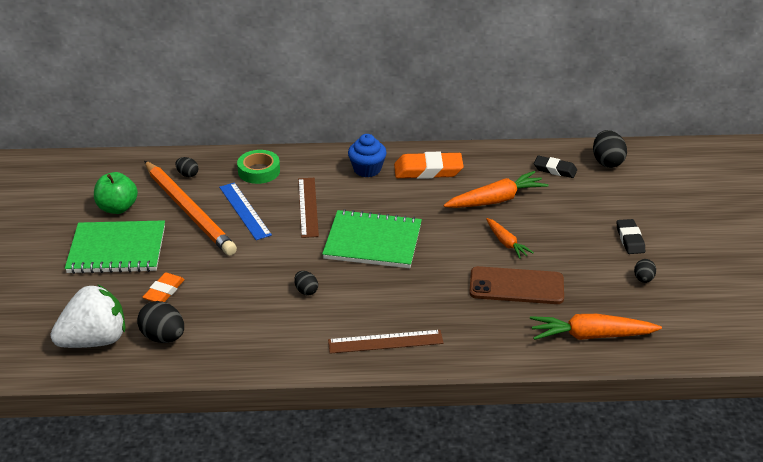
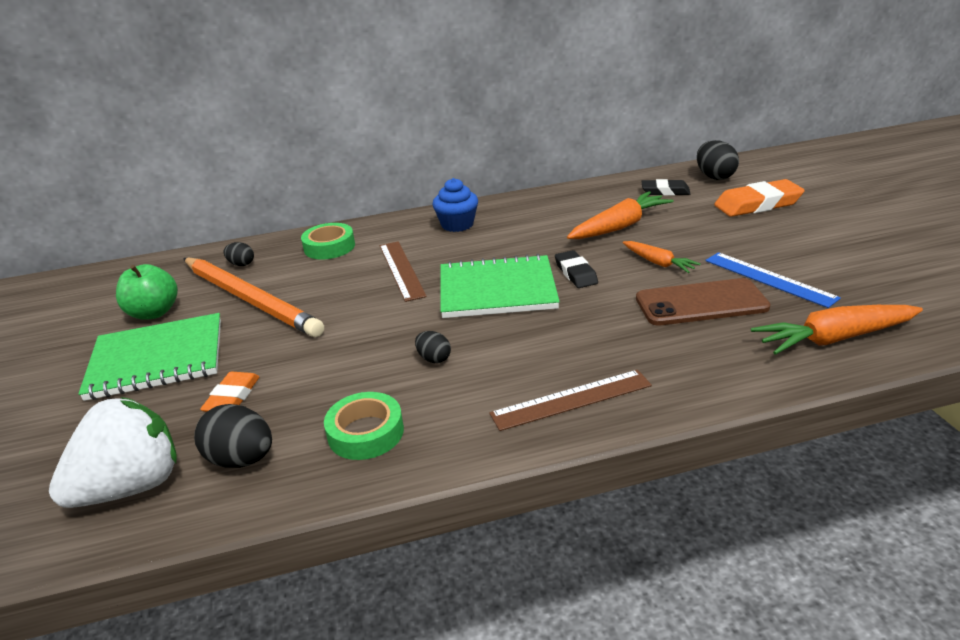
camera: 10 degrees left, 5 degrees down
blue ruler [219,182,272,240] -> blue ruler moved to [705,252,841,308]
orange eraser [394,152,464,179] -> orange eraser moved to [714,179,805,217]
black eraser [617,219,645,254] -> black eraser moved to [555,250,598,288]
black egg [634,259,656,283] -> none
none -> green tape [324,392,404,460]

